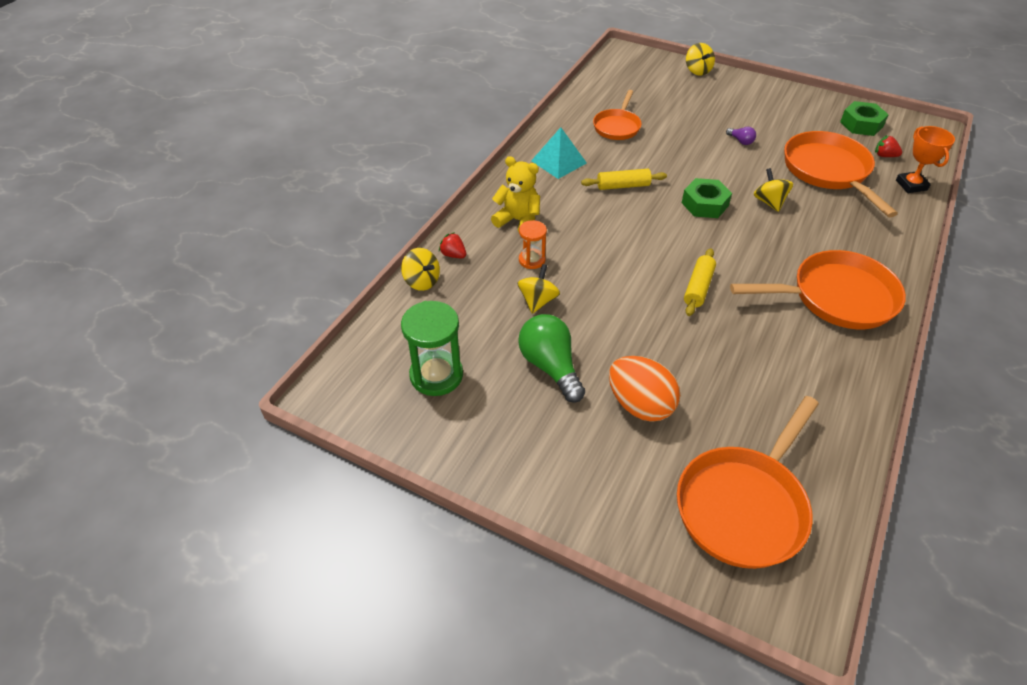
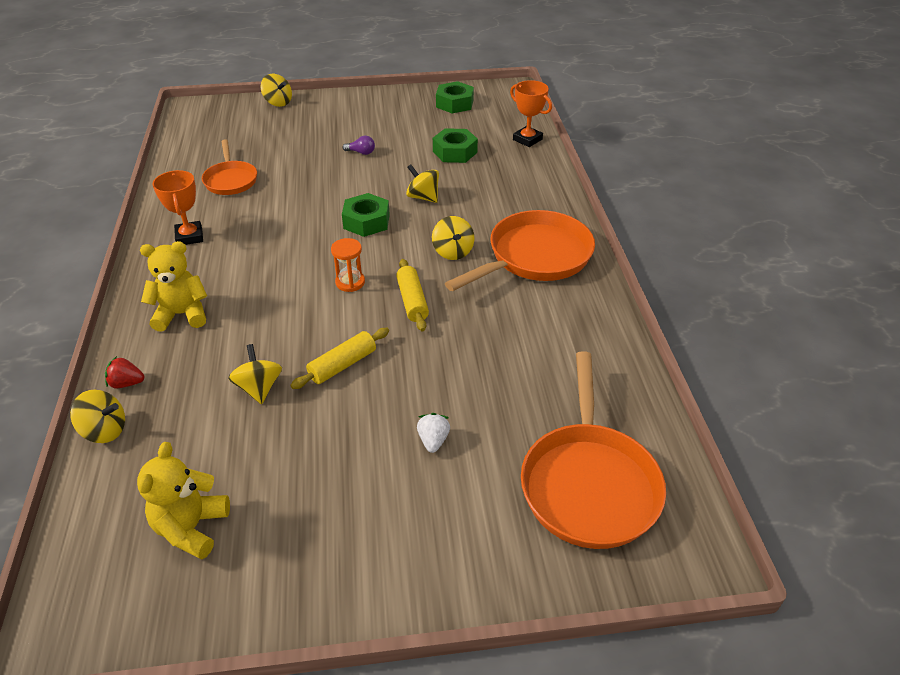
camera: 35 degrees left, 5 degrees down
green hourglass [401,301,463,396] -> yellow teddy bear [137,442,230,560]
green light bulb [518,314,585,403] -> none
orange hourglass [519,220,547,269] -> orange hourglass moved to [331,238,365,292]
turquoise pyramid [531,127,587,179] -> orange trophy [152,170,203,245]
yellow rolling pin [581,169,667,190] -> yellow rolling pin moved to [290,328,389,389]
orange egg [609,356,680,422] -> white strawberry [417,413,450,453]
orange pan [784,131,898,217] -> green nut [433,128,478,163]
red strawberry [875,135,902,157] -> none
none -> yellow spinning top [432,216,475,260]

